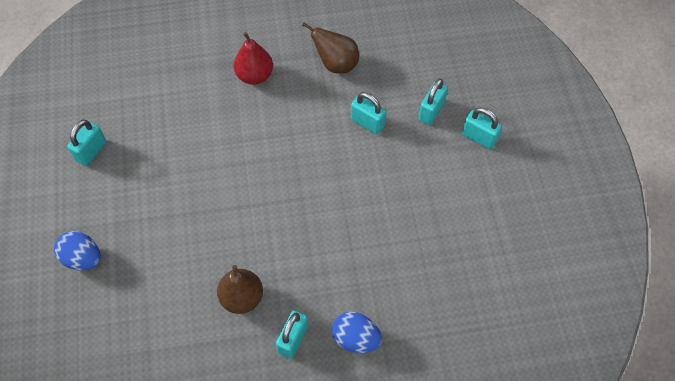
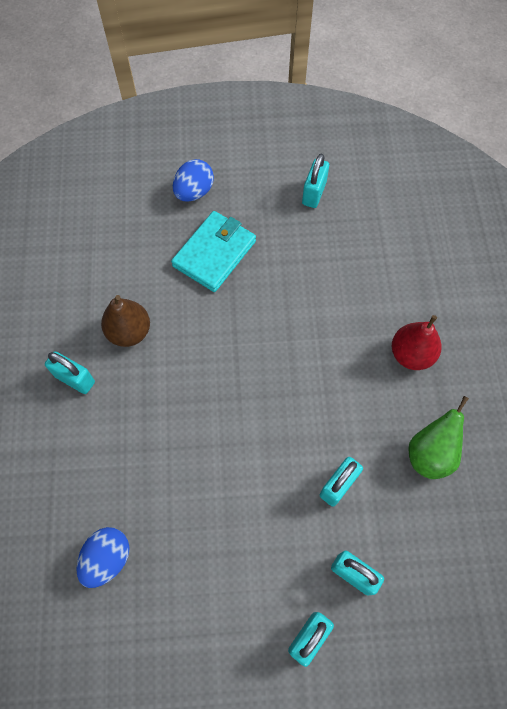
camera: 95 degrees right, 5 degrees up
turquoise padlock [67,120,106,166] -> turquoise padlock turned 75 degrees clockwise [302,154,329,208]
brown pear [302,22,359,74] -> green pear [408,396,469,479]
blue egg [332,312,382,353] -> blue egg moved to [76,527,129,588]
none -> turquoise wallet [171,211,256,292]

